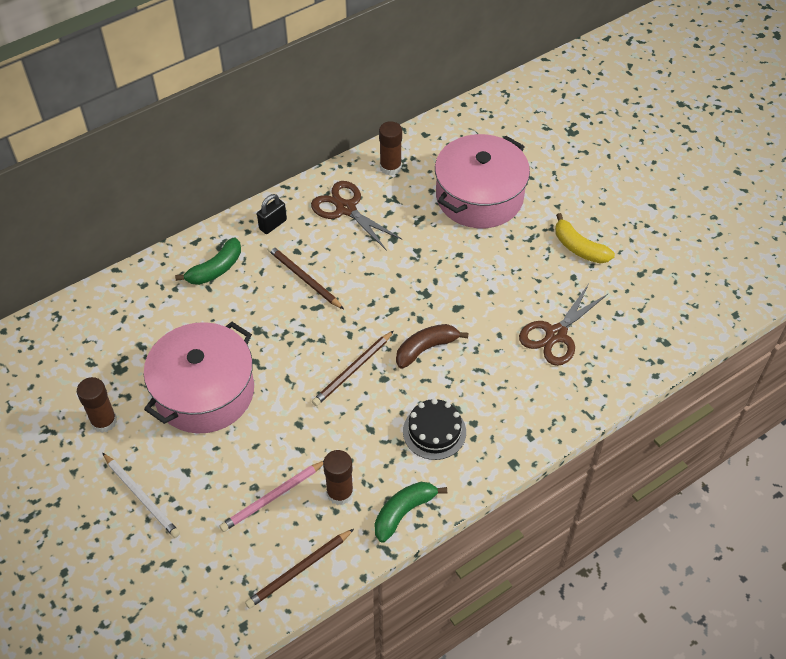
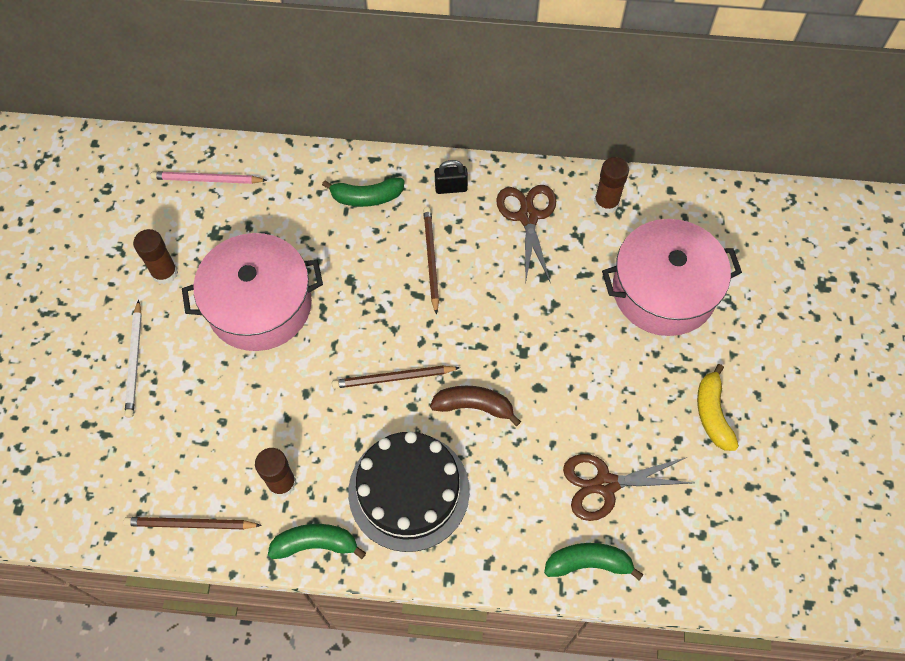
camera: 40 degrees right, 10 degrees up
pink pencil [220,461,323,532] -> pink pencil moved to [150,171,267,184]
black cake [403,398,466,460] -> black cake [348,431,470,552], size x1.72
none -> green banana [544,543,644,580]

